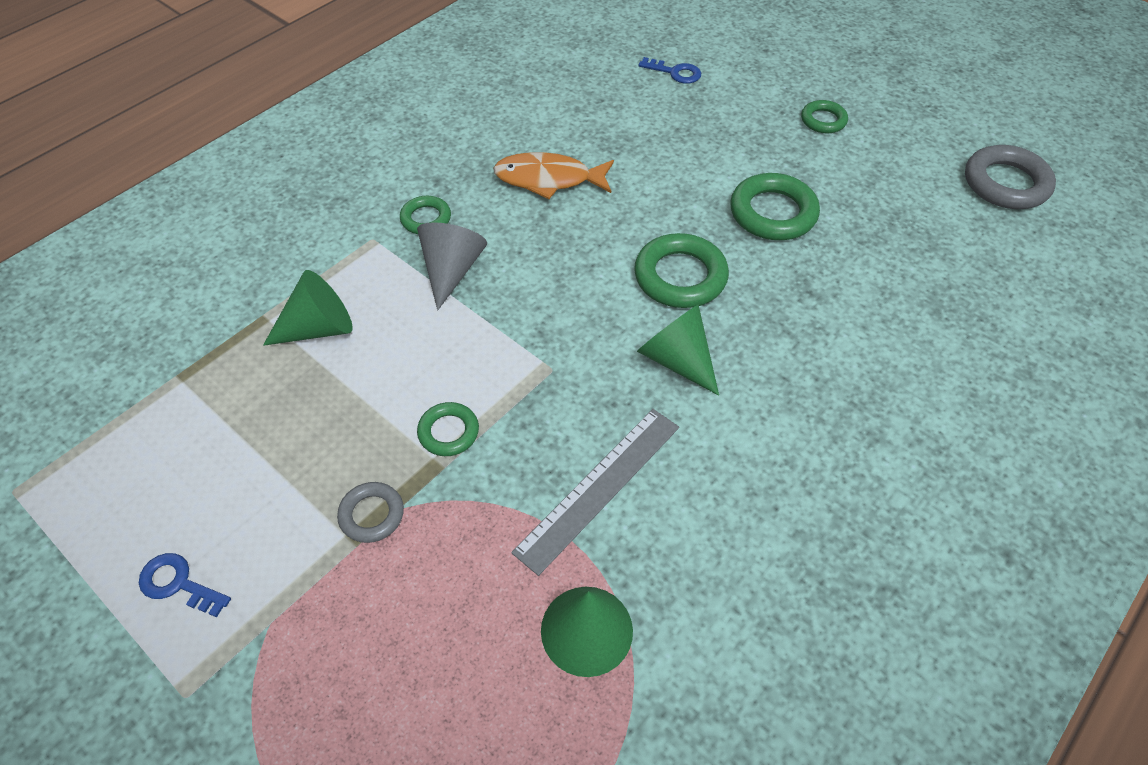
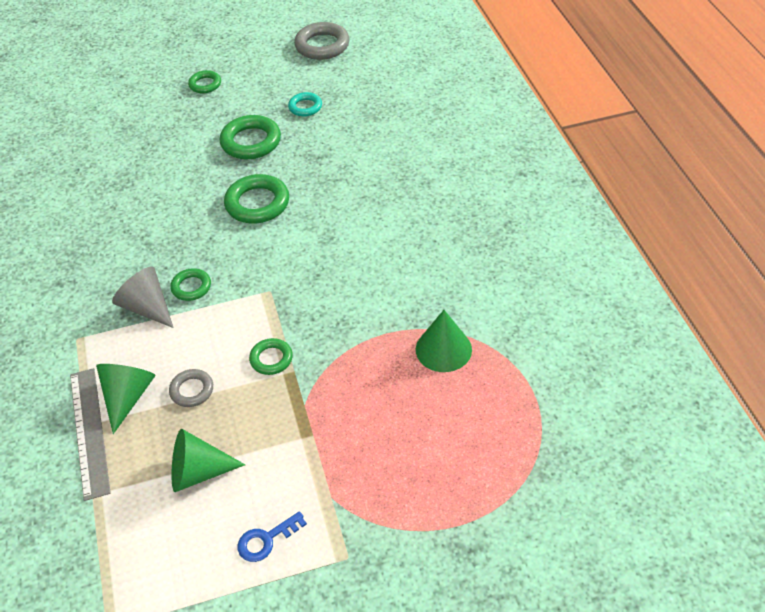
camera: 55 degrees left, 5 degrees down
grey ring [337,482,404,543] -> grey ring moved to [169,369,213,407]
green ring [400,196,451,234] -> green ring moved to [170,268,211,301]
orange fish [493,152,614,199] -> none
grey ruler [511,409,679,576] -> grey ruler moved to [70,368,111,501]
green cone [637,305,719,396] -> green cone moved to [171,429,245,492]
blue key [638,57,701,84] -> none
none -> turquoise ring [288,92,322,117]

